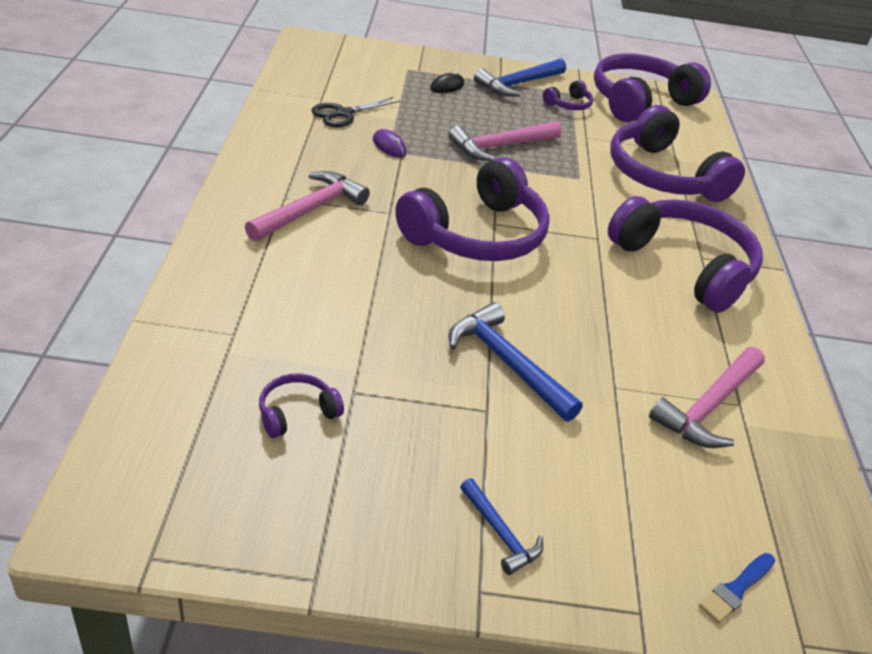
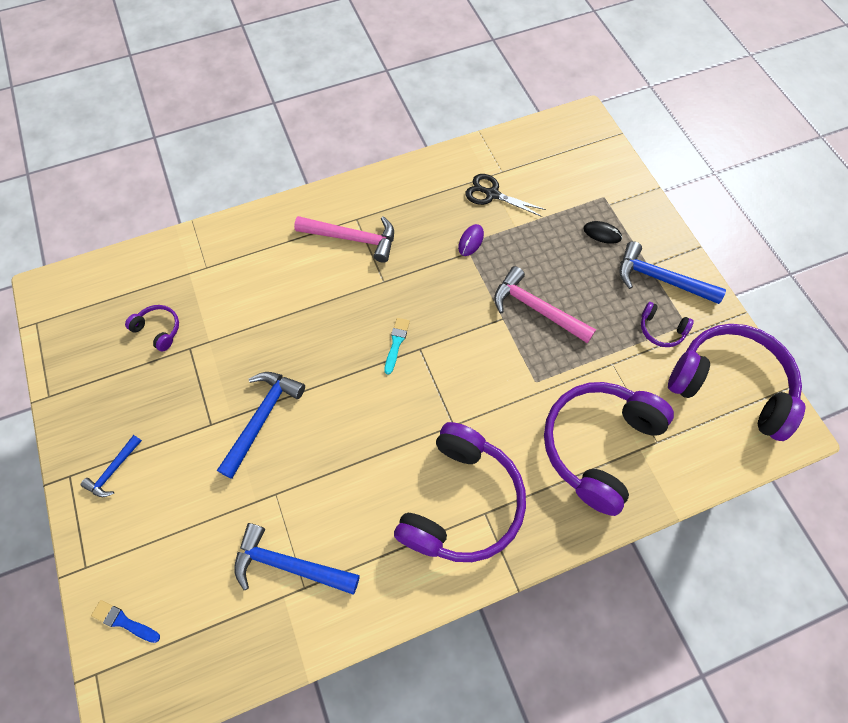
camera: 70 degrees right, 25 degrees up
purple headphones [395,157,550,261] -> turquoise brush [385,318,410,375]
pink hammer [649,347,765,448] -> blue hammer [234,523,360,595]

